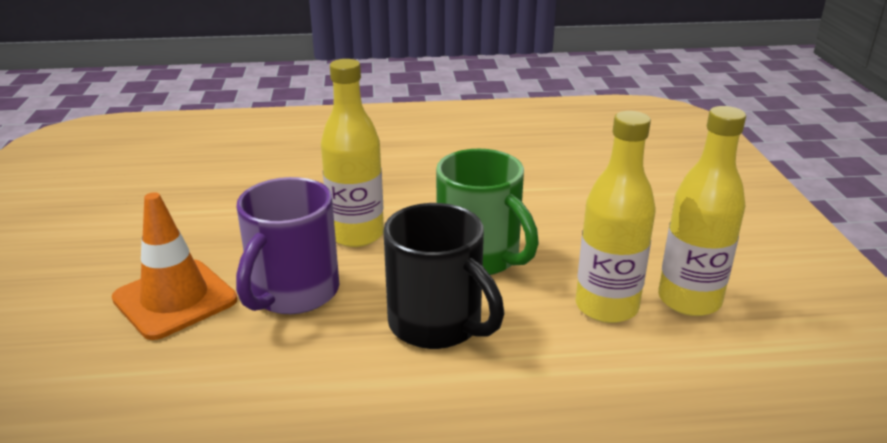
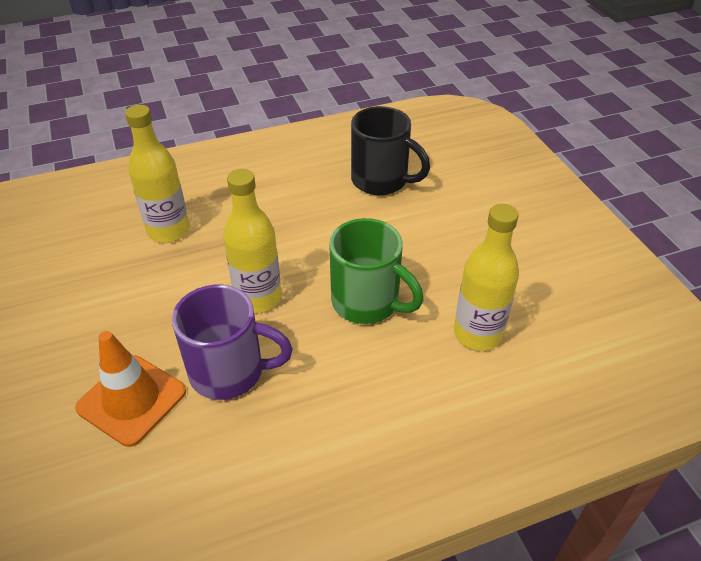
camera: 15 degrees left, 15 degrees up
purple mug [236,177,339,314] -> purple mug turned 90 degrees counterclockwise [172,285,293,400]
black mug [383,203,504,349] -> black mug moved to [351,106,430,195]
yellow bottle [658,106,746,316] -> yellow bottle moved to [125,105,189,242]

